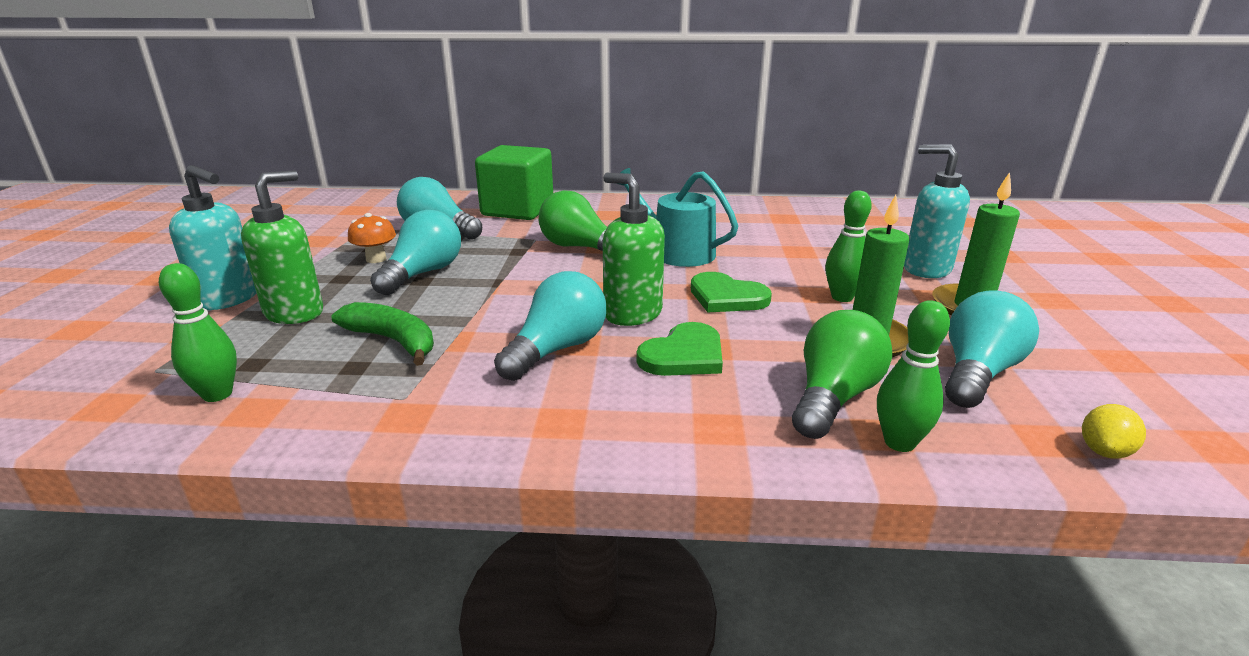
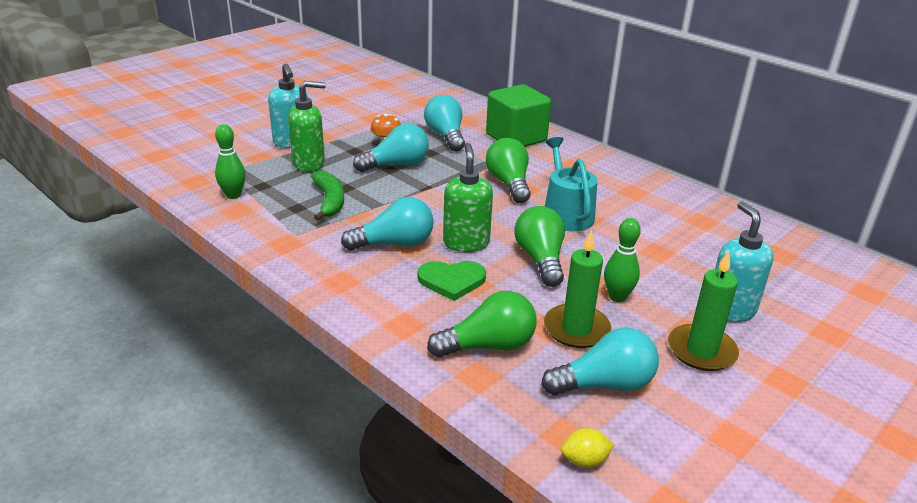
camera: 40 degrees right, 5 degrees up
green heart [691,272,772,312] -> green light bulb [514,206,565,287]
green bowling pin [877,300,950,452] -> none

